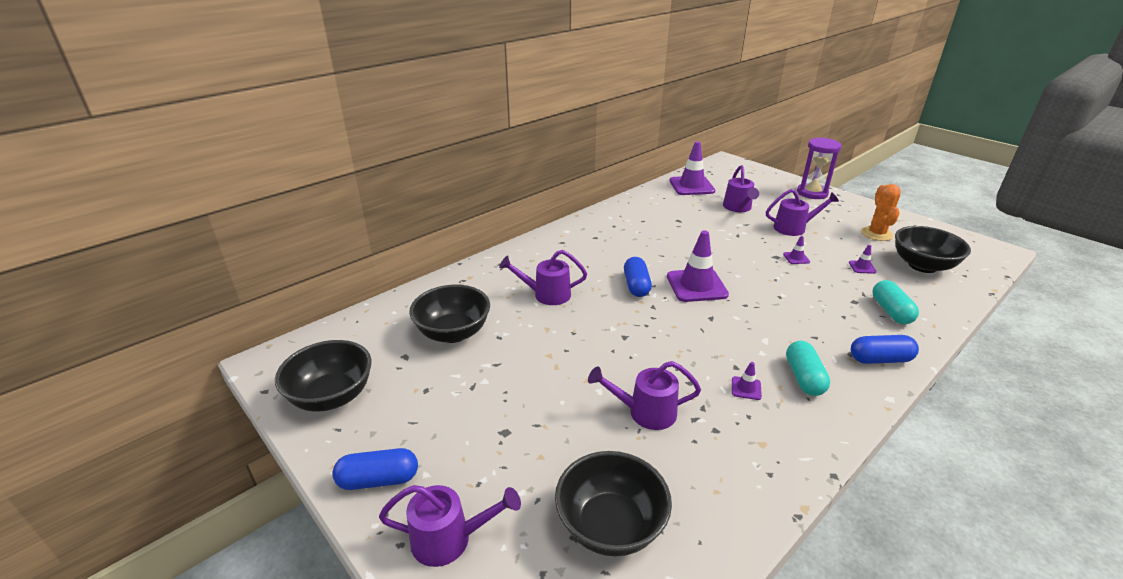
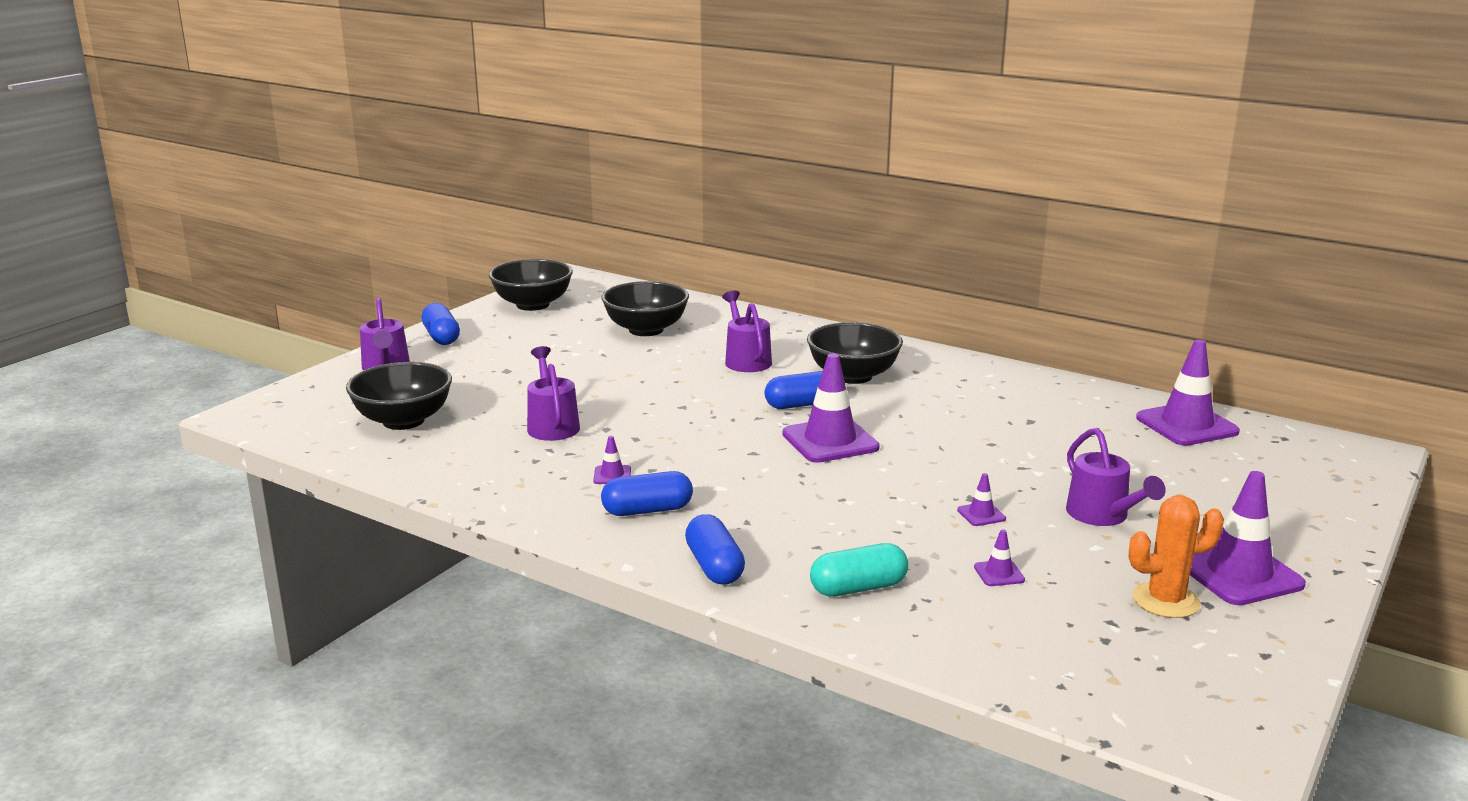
camera: 75 degrees right, 10 degrees down
purple watering can [723,165,759,212] -> none
turquoise capsule [786,341,830,396] -> blue capsule [601,471,693,516]
purple hourglass [797,138,842,199] -> none
black bowl [895,226,971,273] -> black bowl moved to [807,322,903,384]
none -> purple traffic cone [1190,471,1306,605]

